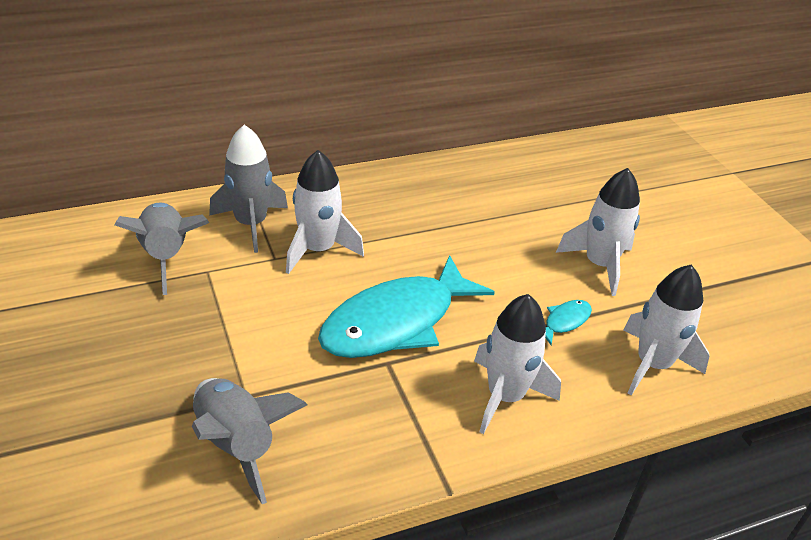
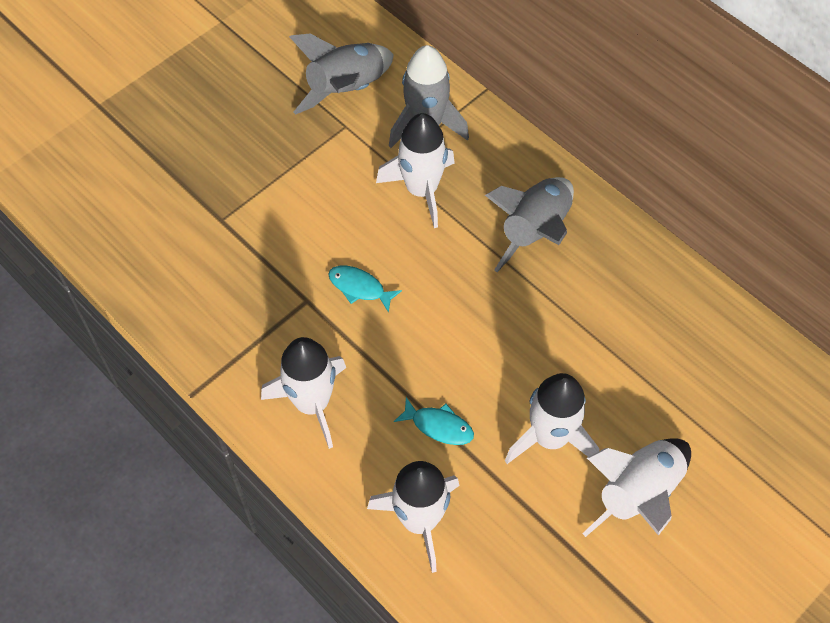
camera: 70 degrees right, 20 degrees up
grey rocket [192,378,307,504] -> grey rocket moved to [485,177,574,272]
turquoise fish [318,255,495,358] -> turquoise fish [328,266,402,313], size x0.40
none -> white rocket [582,438,691,537]

